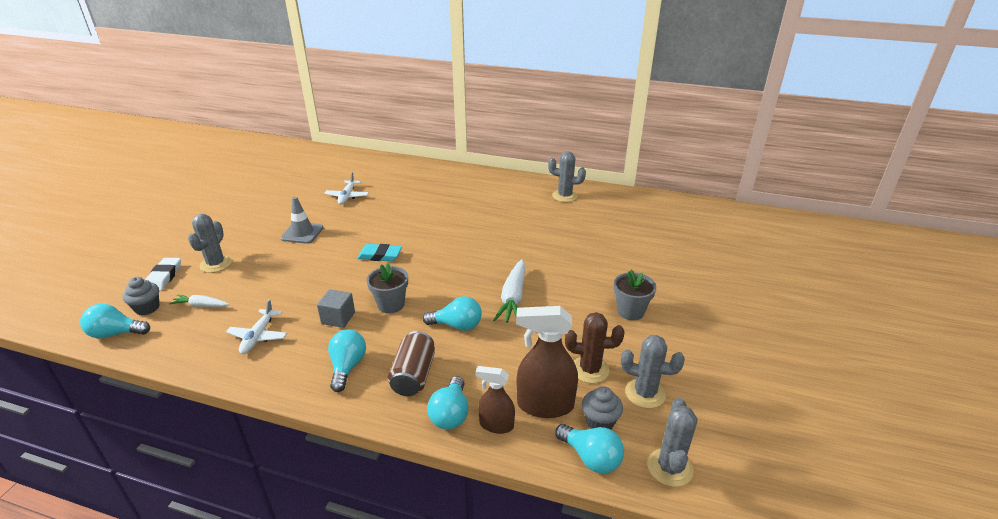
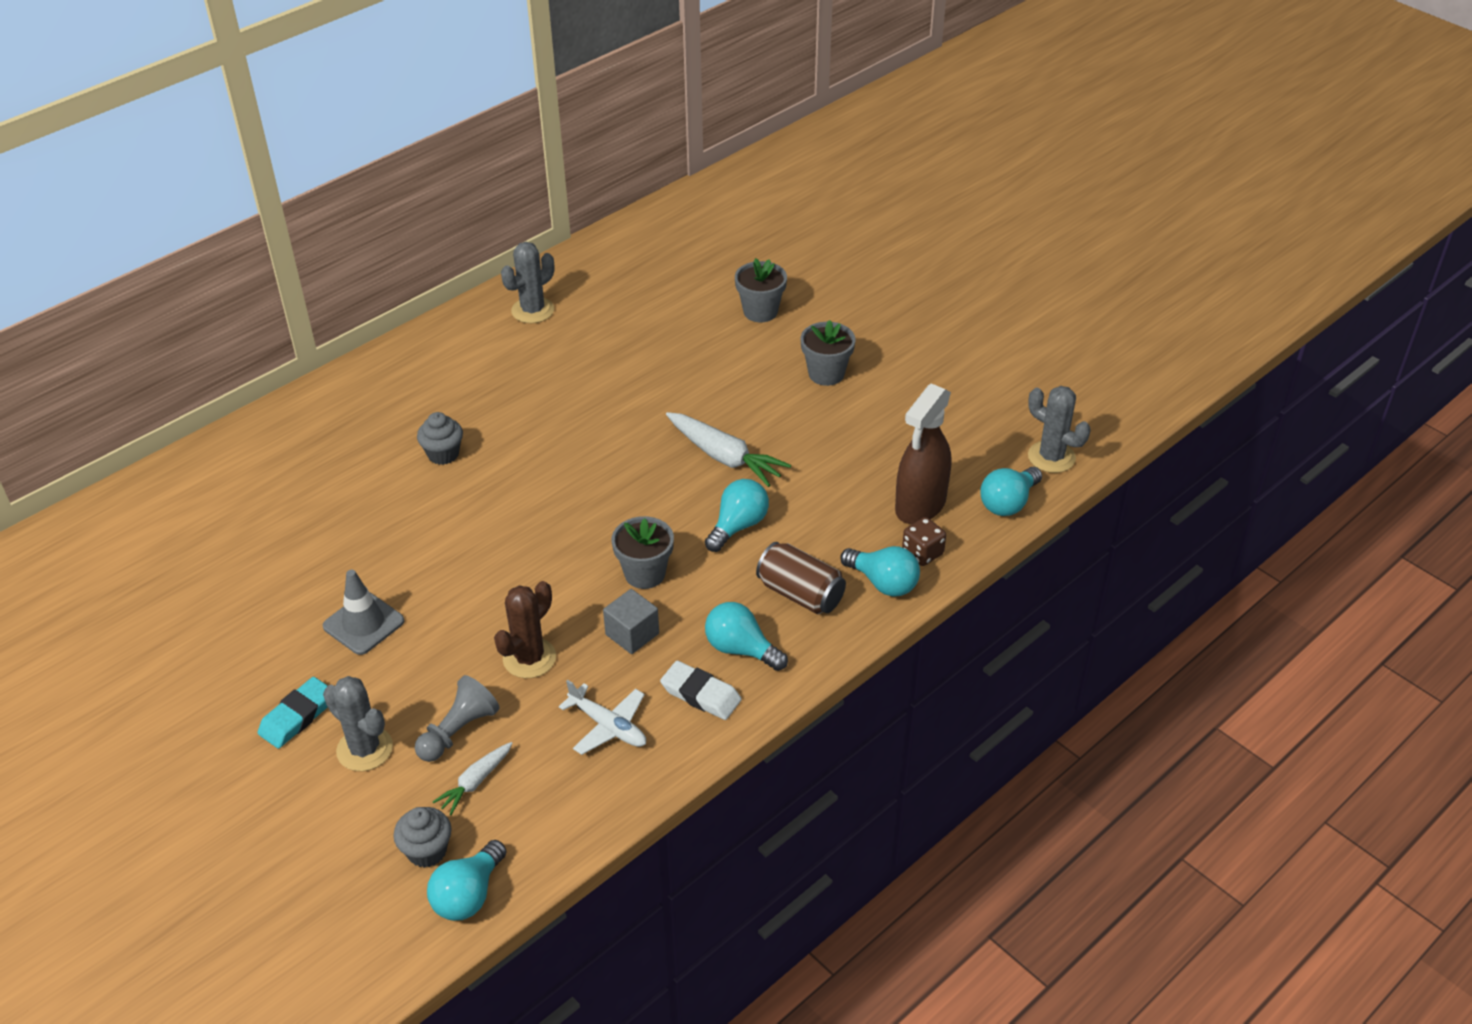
camera: 60 degrees left, 10 degrees up
white eraser [145,258,181,291] -> white eraser moved to [660,661,742,720]
white plane [324,172,369,205] -> none
turquoise eraser [357,244,402,261] -> turquoise eraser moved to [258,677,328,749]
brown spray bottle [475,366,515,434] -> brown dice [902,517,946,566]
turquoise light bulb [555,424,624,474] -> turquoise light bulb turned 150 degrees clockwise [980,467,1042,516]
brown cactus [565,312,625,383] -> brown cactus moved to [494,581,556,678]
grey cupcake [582,387,623,429] -> grey cupcake moved to [417,412,463,465]
grey cactus [621,335,685,409] -> none
none -> grey pawn [415,675,499,762]
none -> grey flower pot [735,258,787,322]

